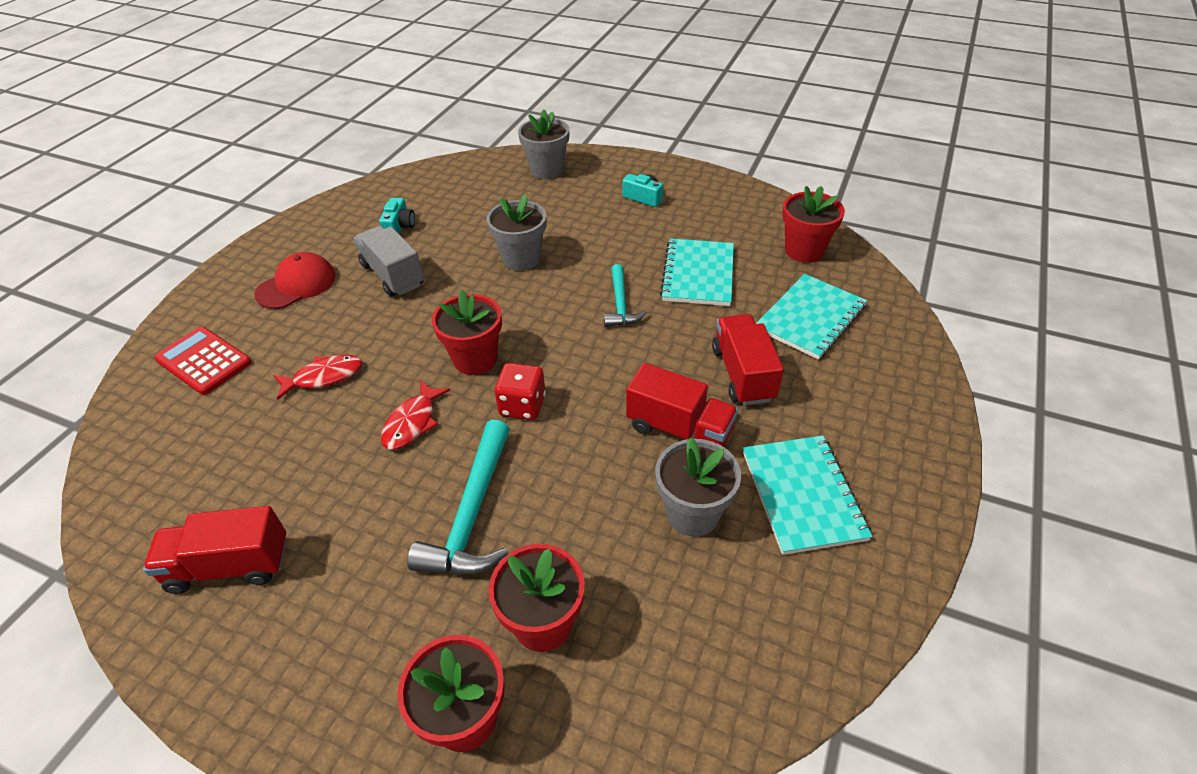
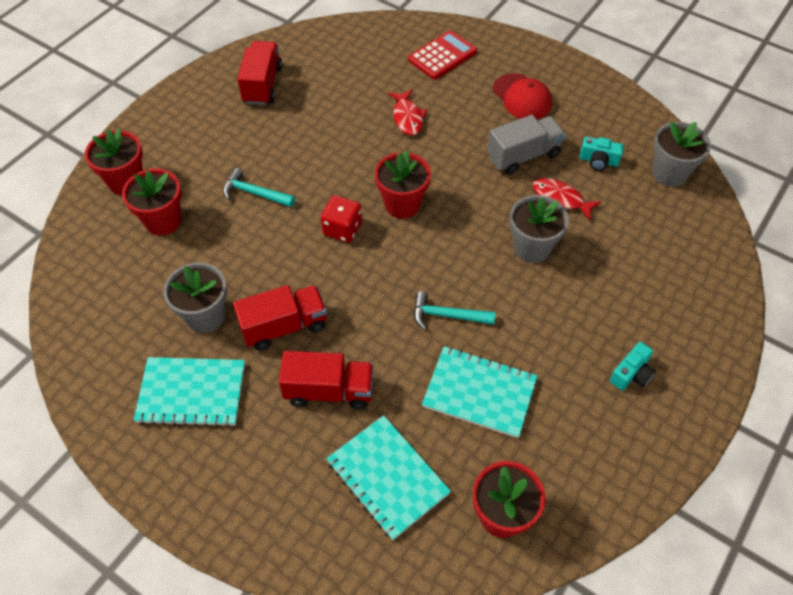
camera: 100 degrees right, 10 degrees up
red fish [381,381,450,450] -> red fish moved to [533,178,601,221]
turquoise hammer [407,420,510,574] -> turquoise hammer [223,168,295,207], size x0.62
grey flower pot [518,109,570,179] -> grey flower pot moved to [652,122,711,187]
red truck [626,363,738,447] -> red truck turned 150 degrees counterclockwise [233,285,327,350]

